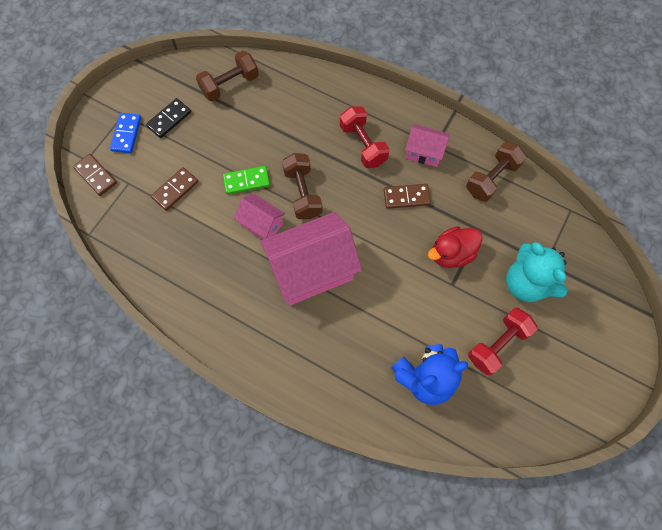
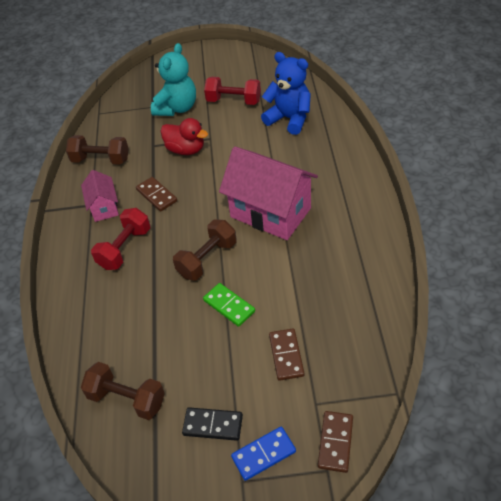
camera: 120 degrees left, 20 degrees down
brown domino [151,167,198,211] -> brown domino turned 75 degrees clockwise [269,328,304,381]
pink house [234,194,285,239] -> none

